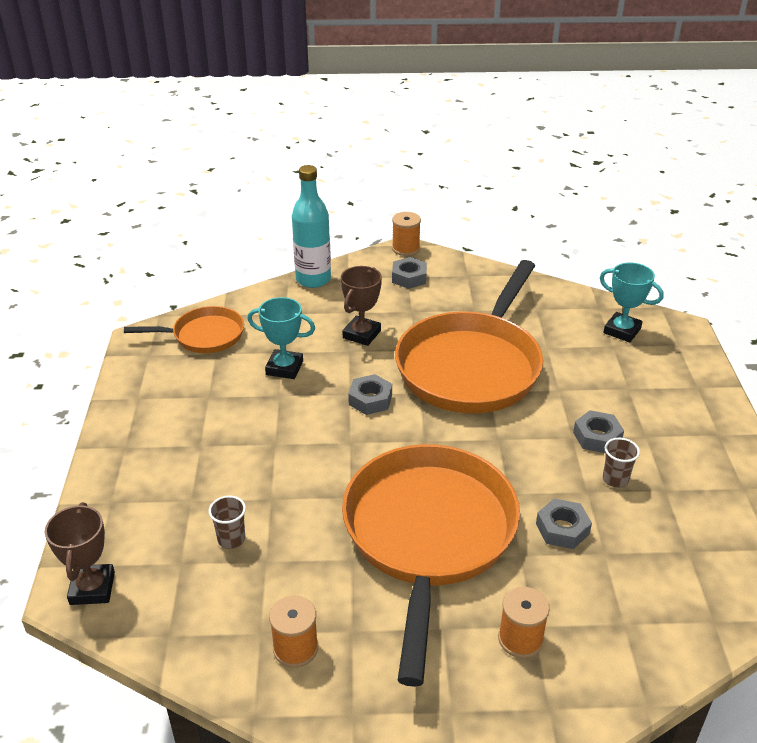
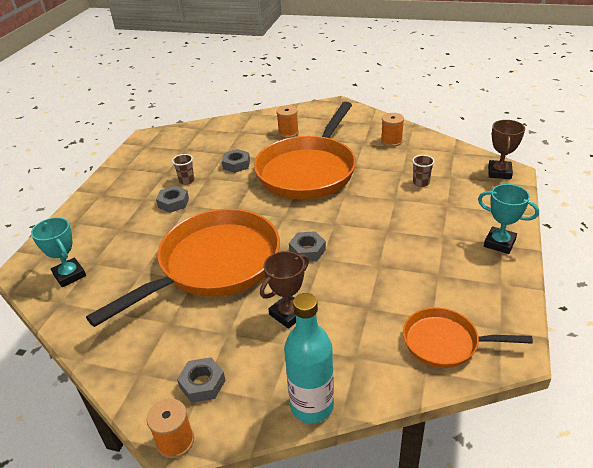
camera: 160 degrees left, 0 degrees up
turquoise trophy [247,297,315,379] -> turquoise trophy moved to [478,184,539,254]

